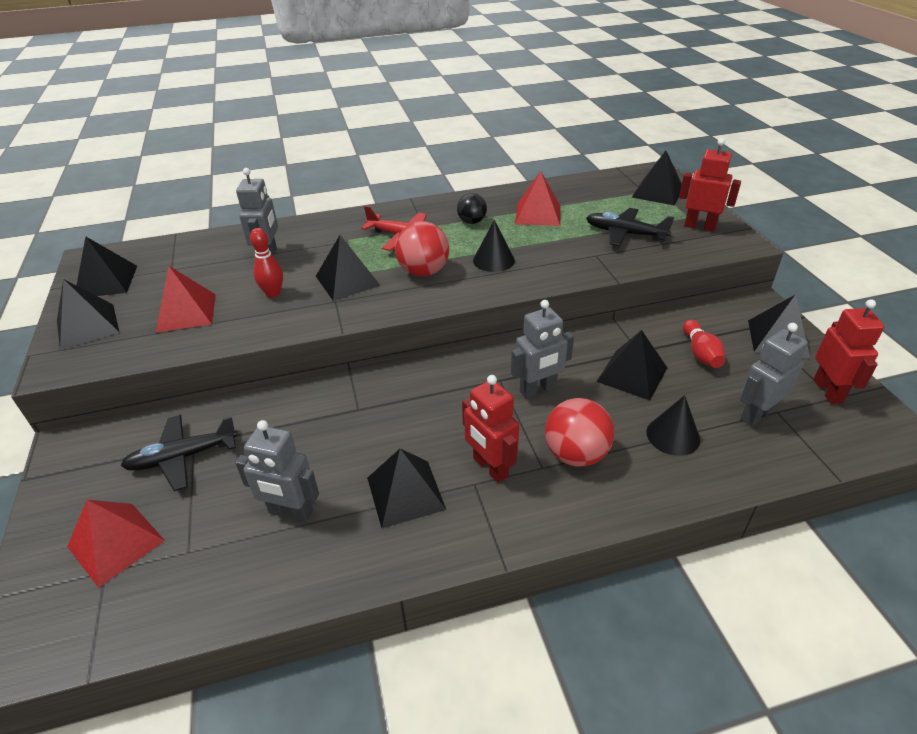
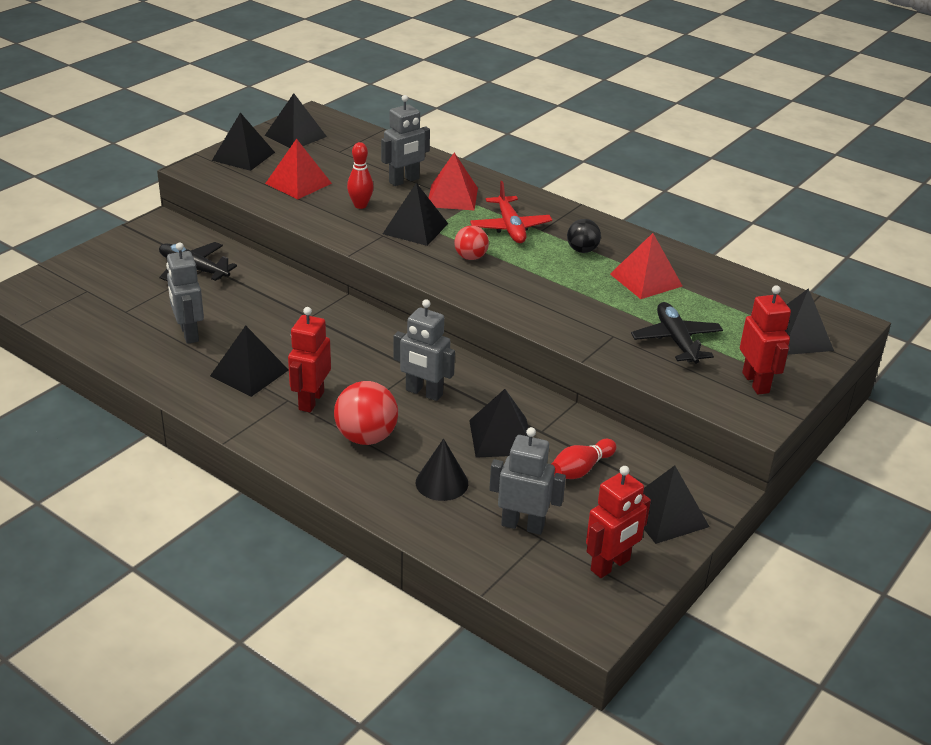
camera: 50 degrees right, 5 degrees down
red pyramid [67,500,165,588] -> red pyramid moved to [429,153,478,210]
red ball [395,221,449,276] -> red ball [454,226,489,260], size x0.62
black cone [473,220,515,272] -> none

